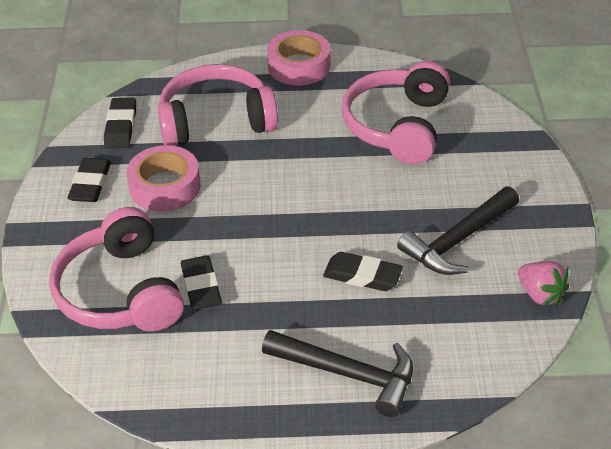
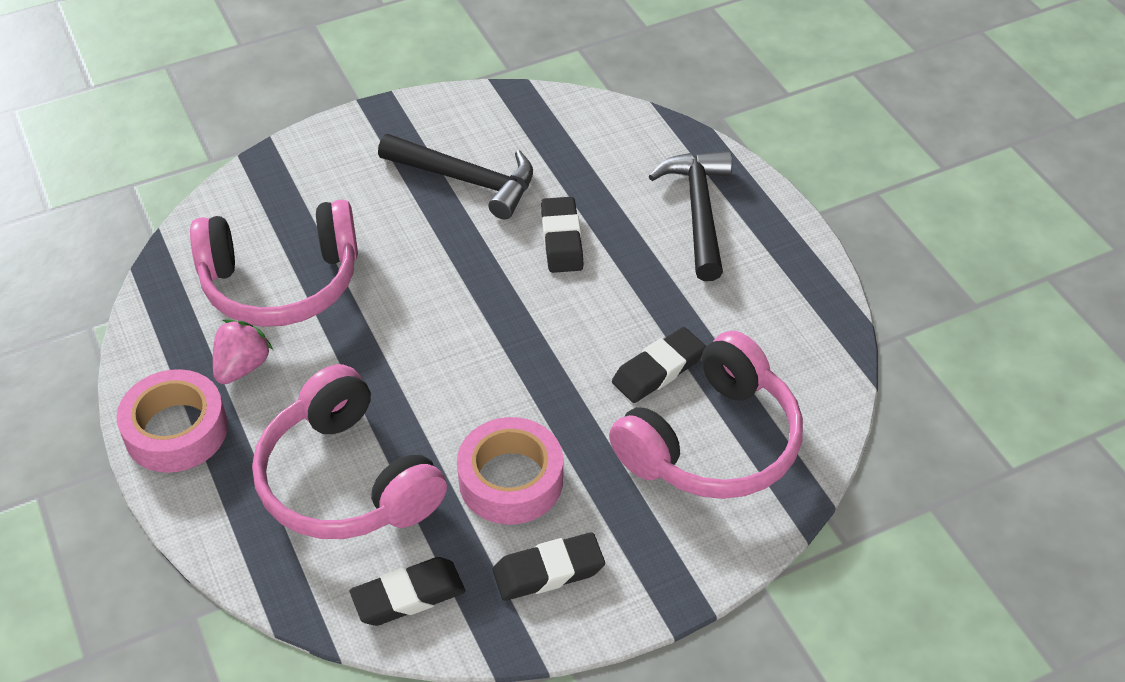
camera: 115 degrees left, 5 degrees up
pink strawberry [518,261,569,306] -> pink strawberry moved to [213,320,273,384]

